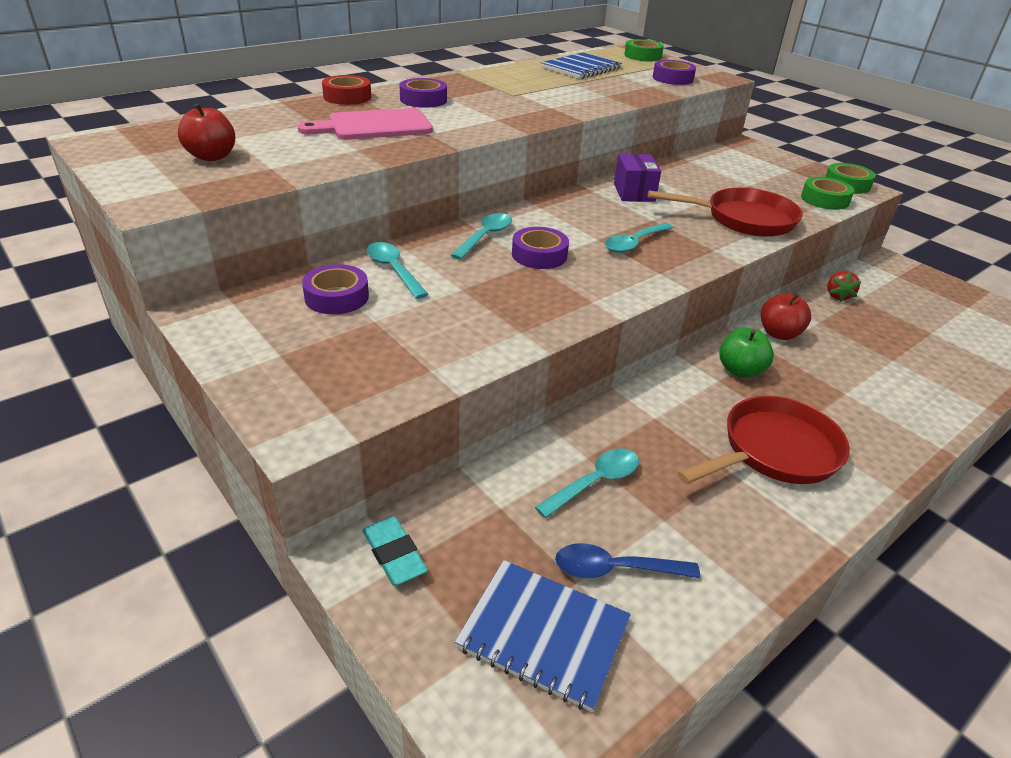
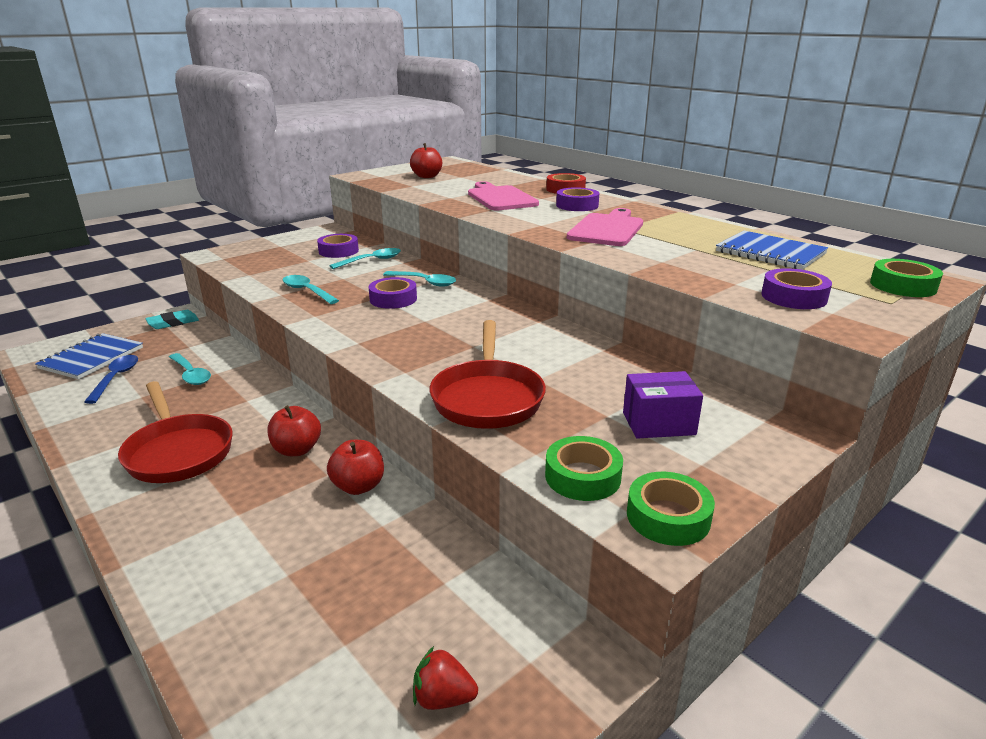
camera: 90 degrees right, 10 degrees down
turquoise spoon [605,223,673,253] -> turquoise spoon moved to [283,275,339,304]
purple box [614,154,661,202] -> purple box moved to [623,371,703,439]
green apple [719,327,774,378] -> red apple [267,405,321,456]
red strawberry [827,271,862,302] -> red strawberry moved to [413,646,478,710]
none -> pink cutting board [567,208,643,246]

